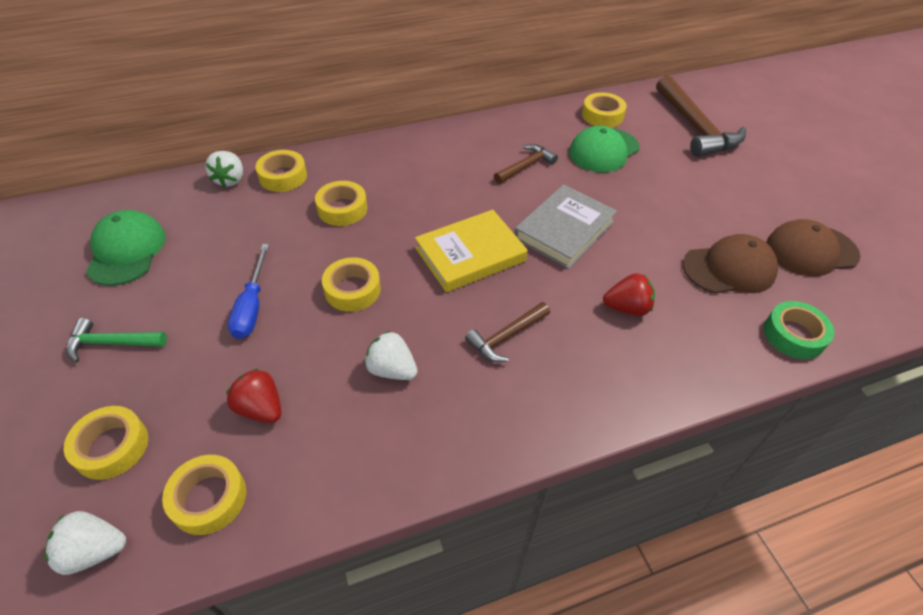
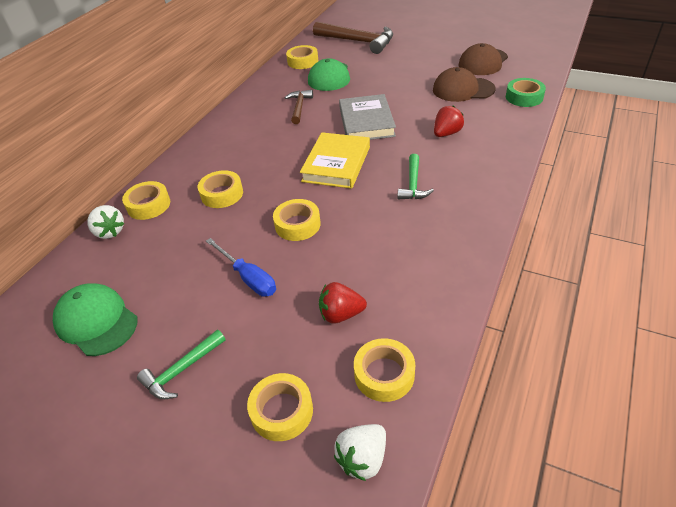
camera: 40 degrees left, 5 degrees down
white strawberry [364,331,418,380] -> none
brown hammer [465,302,550,362] -> green hammer [398,154,434,200]
brown cap [683,234,778,293] -> brown cap turned 120 degrees counterclockwise [433,67,495,102]

